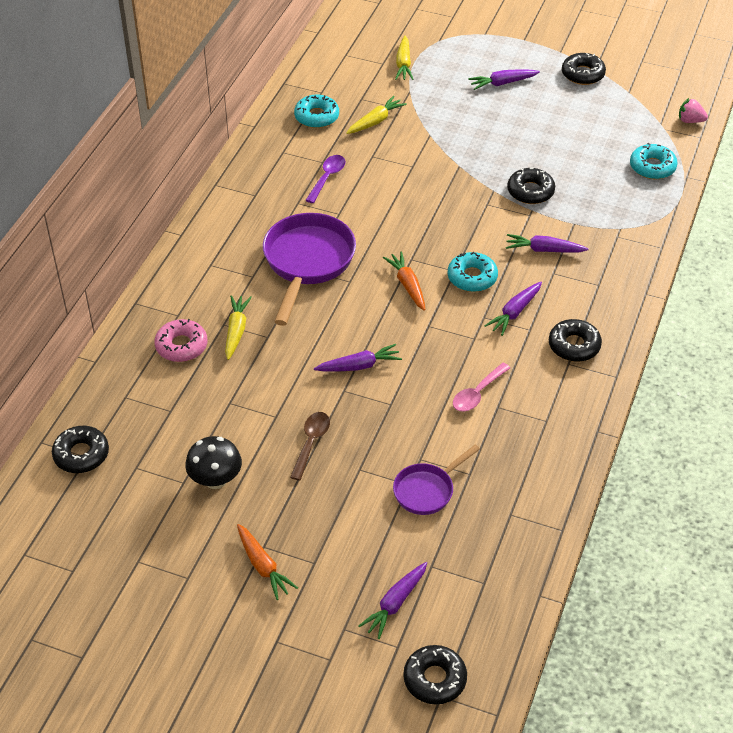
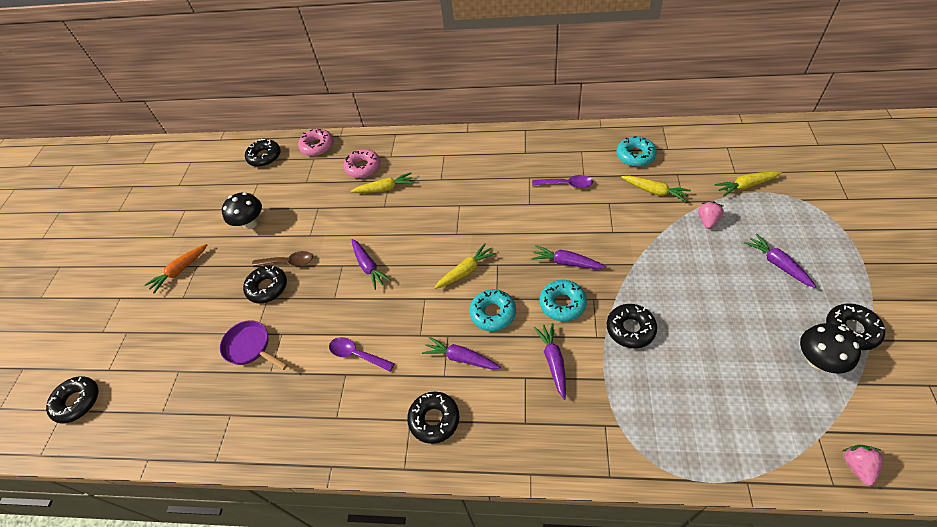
camera: 80 degrees right, 5 degrees up
purple pan [263,213,356,326] -> none
purple carrot [358,562,427,639] -> purple carrot moved to [531,245,606,269]
orange carrot [383,251,425,311] -> yellow carrot [434,243,496,289]
pink spoon [453,363,510,412] -> purple spoon [329,337,395,372]
turquoise donut [630,143,678,179] -> turquoise donut moved to [540,280,587,322]
none -> black donut [243,266,287,303]
none -> pink donut [298,129,334,156]
none -> pink strawberry [698,201,724,229]
none -> black mushroom [800,323,861,374]

